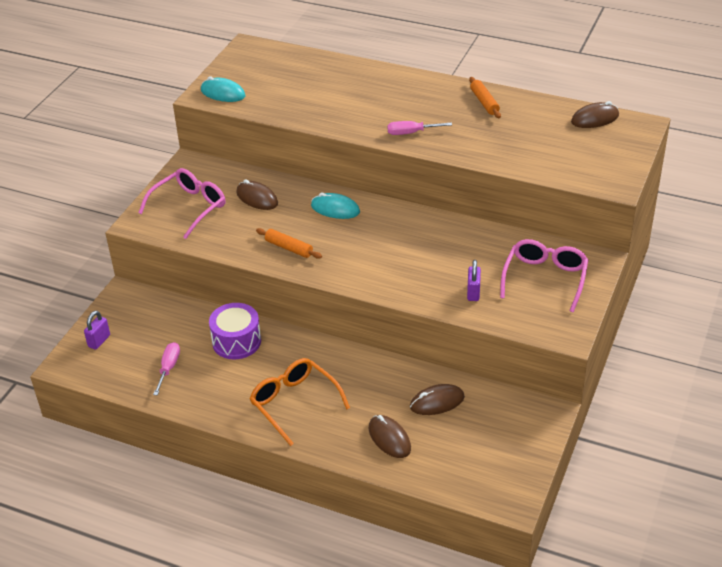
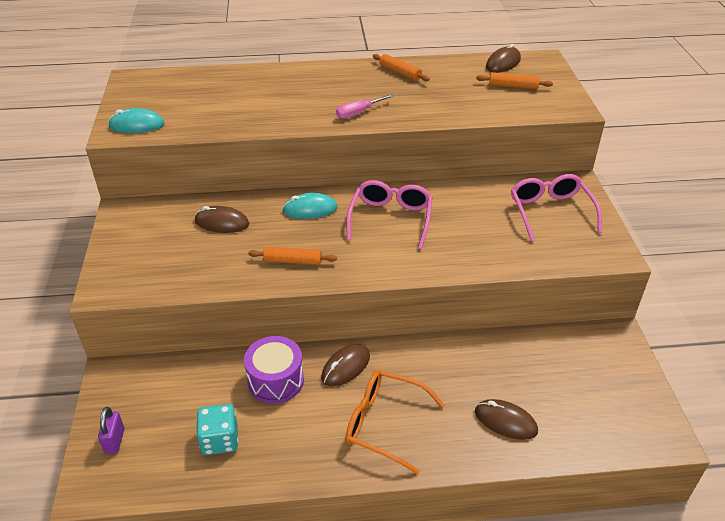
camera: 30 degrees left, 0 degrees up
pink glasses [138,168,226,239] -> pink glasses moved to [346,180,432,249]
pink screwdriver [153,342,180,395] -> turquoise dice [196,404,238,455]
brown mouse [410,384,465,415] -> brown mouse moved to [321,344,370,387]
purple padlock [467,260,481,301] -> none
none -> orange rolling pin [476,72,553,89]

